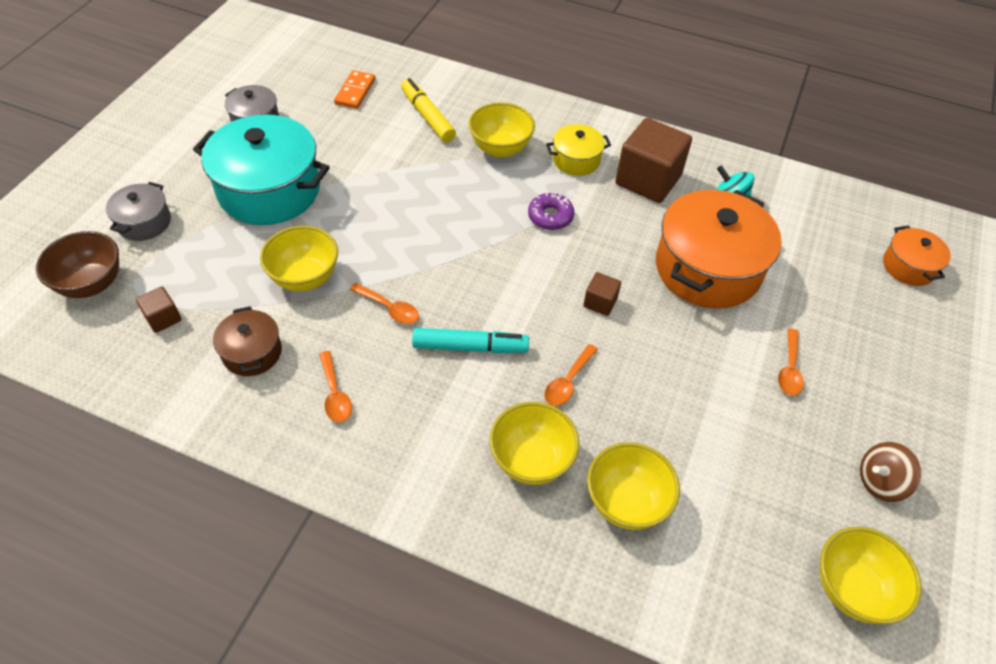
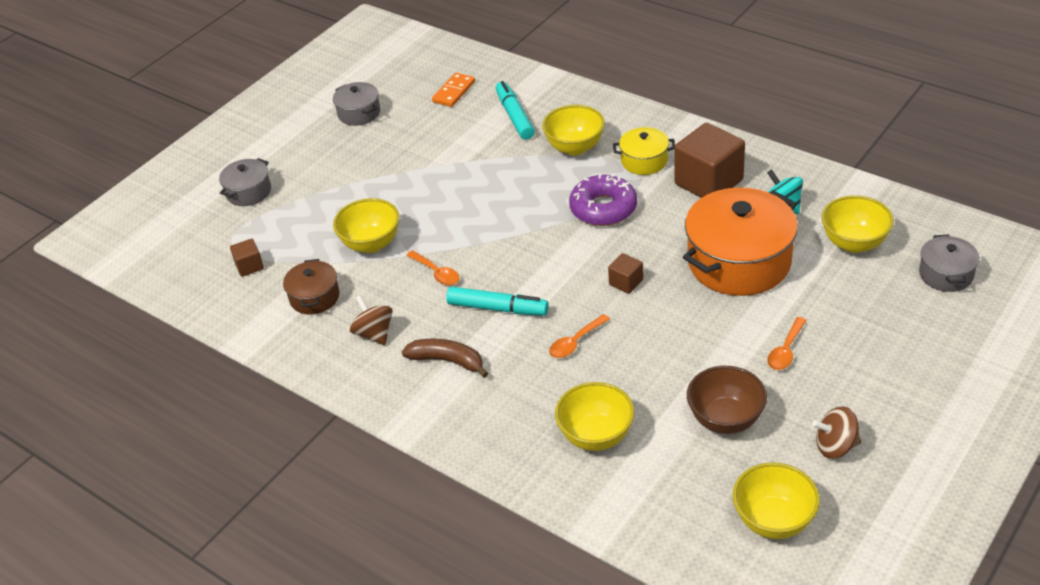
camera: 20 degrees right, 10 degrees down
brown bowl [36,231,119,298] -> brown bowl moved to [687,366,767,434]
turquoise pot [193,115,330,225] -> none
orange spoon [319,351,352,422] -> brown spinning top [350,295,393,345]
yellow marker [401,78,456,142] -> turquoise marker [496,81,535,140]
yellow bowl [490,402,579,485] -> yellow bowl moved to [822,195,894,253]
purple donut [528,192,574,230] -> purple donut [569,174,637,226], size x1.56
orange pot [883,225,951,286] -> grey pot [919,234,980,292]
none -> brown banana [402,339,488,378]

